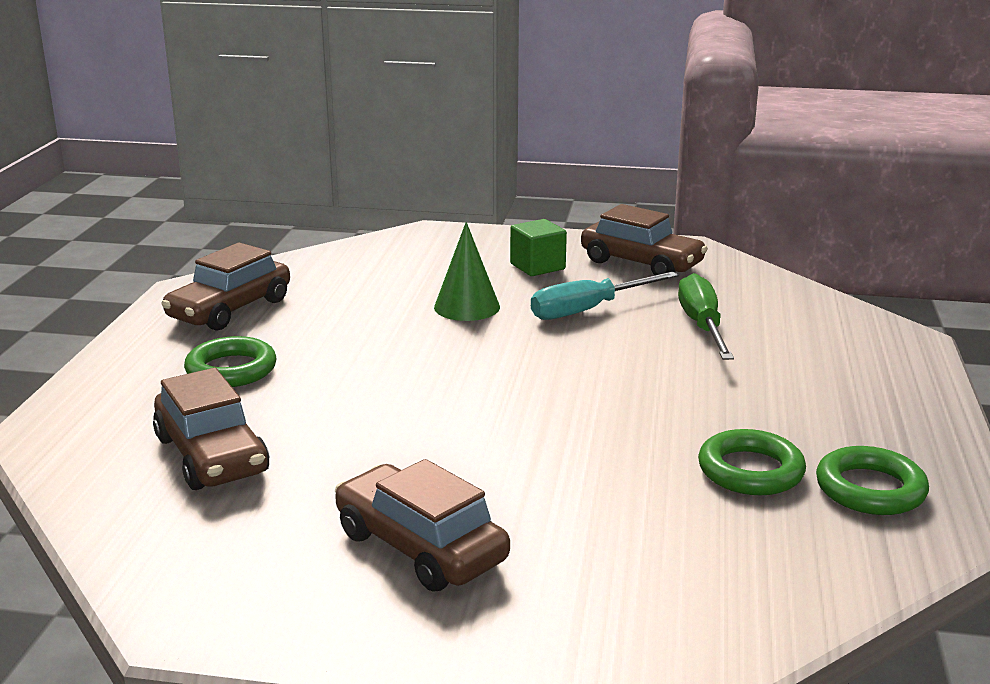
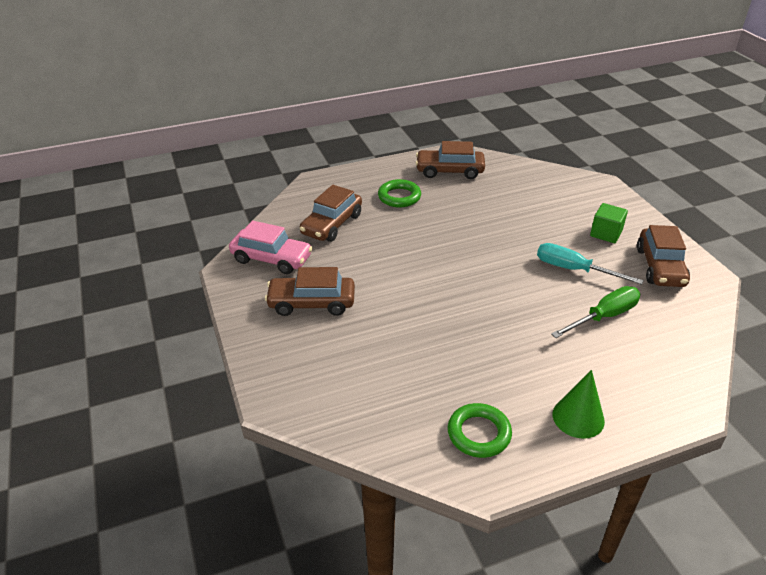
camera: 60 degrees right, 15 degrees up
brown car [335,459,510,592] -> brown car turned 105 degrees counterclockwise [265,267,355,316]
green cone [434,222,500,321] -> green cone moved to [552,370,605,439]
green ring [698,429,806,495] -> none
none -> pink car [229,221,313,274]

